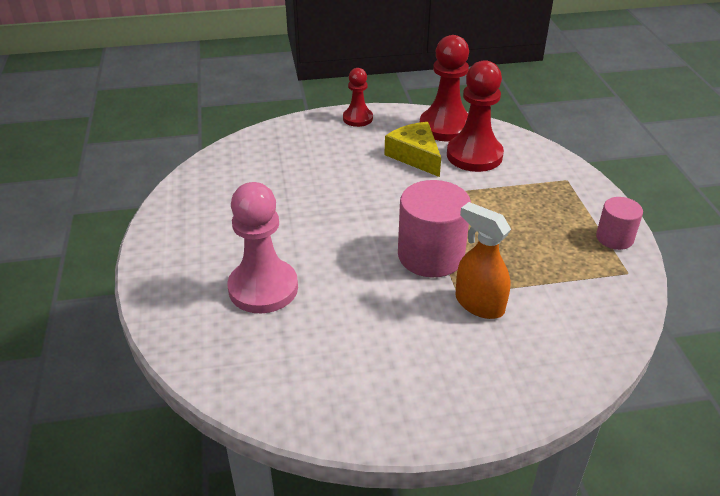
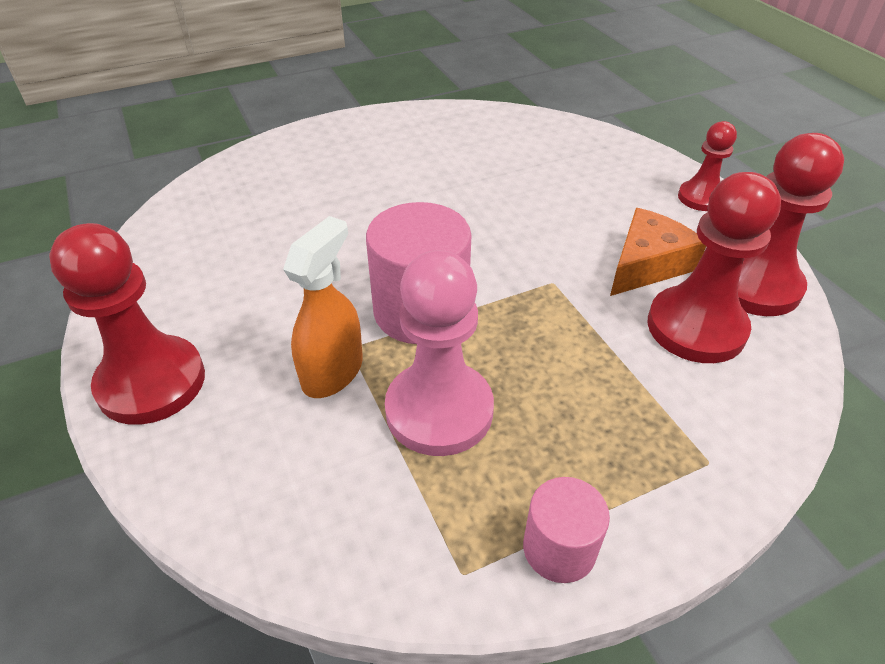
camera: 75 degrees right, 5 degrees up
pink pawn [228,182,298,314] -> pink pawn moved to [385,250,494,456]
yellow cheese [384,122,441,177] -> orange cheese [610,208,706,296]
none -> red pawn [49,223,205,425]

